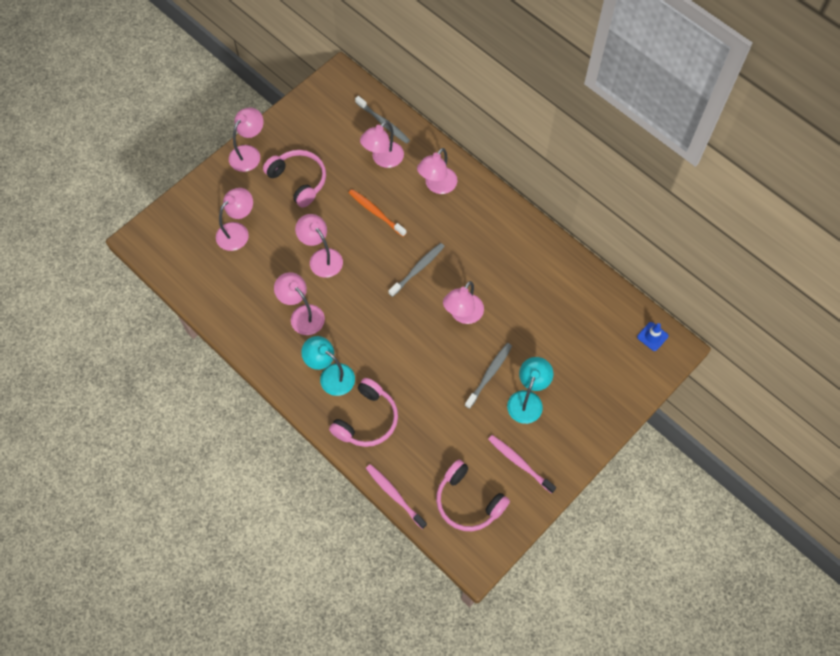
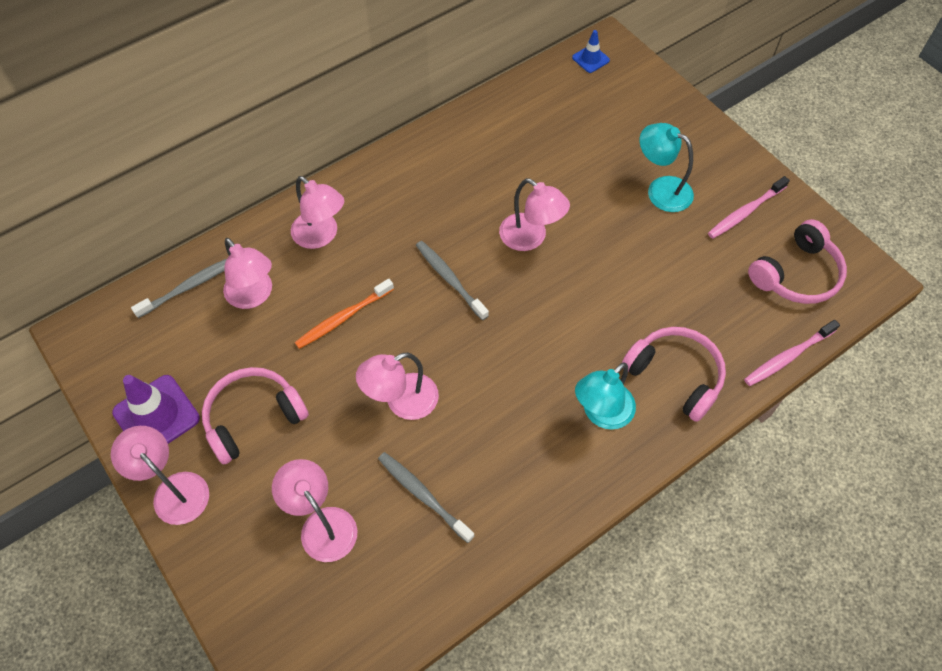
camera: 80 degrees left, 5 degrees down
pink lamp [274,272,325,335] -> none
grey toothbrush [465,343,512,409] -> grey toothbrush moved to [378,452,474,543]
none -> purple traffic cone [112,375,200,444]

